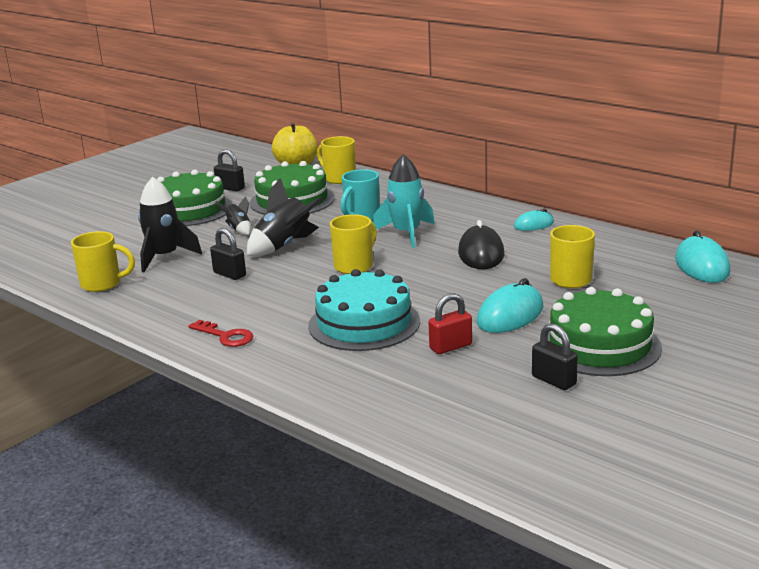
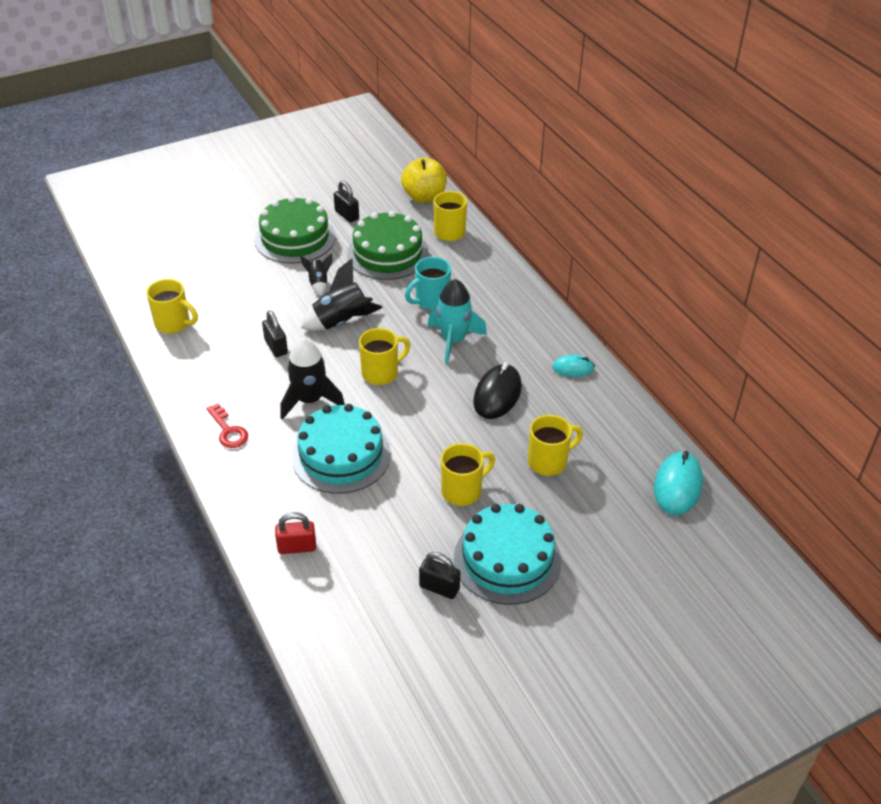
camera: 20 degrees right, 20 degrees up
black rocket [138,177,202,272] -> black rocket moved to [280,338,345,420]
red padlock [428,293,472,354] -> red padlock moved to [275,512,316,554]
turquoise mouse [477,278,544,333] -> yellow mug [441,443,495,506]
black padlock [532,323,578,390] -> black padlock turned 45 degrees counterclockwise [419,552,460,599]
green cake [547,287,662,376] -> turquoise cake [454,504,561,605]

